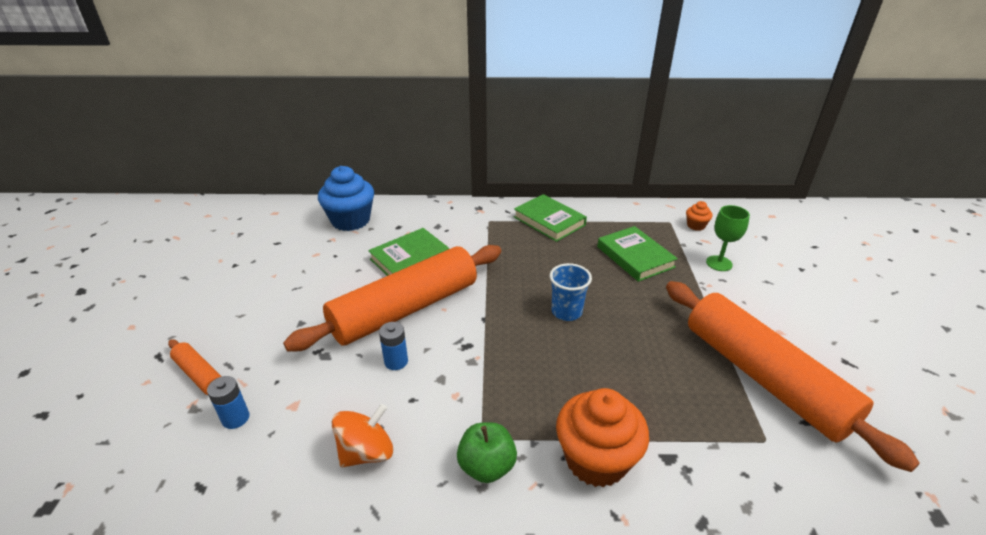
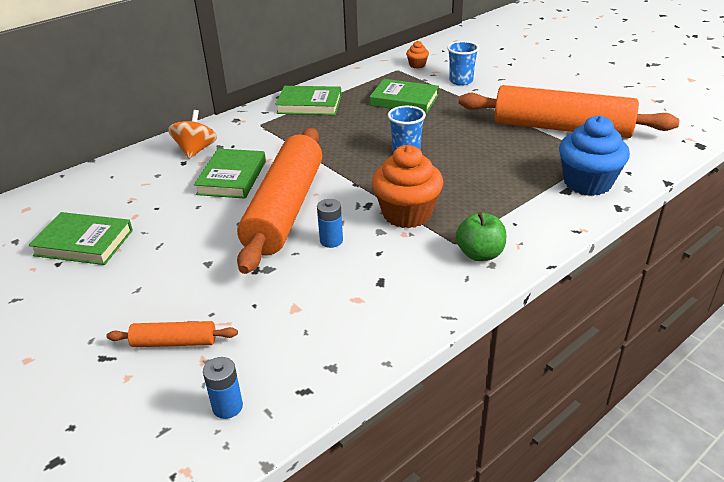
camera: 40 degrees left, 0 degrees up
blue battery [207,376,249,429] -> blue battery moved to [203,357,243,419]
blue cupcake [318,166,374,231] -> blue cupcake moved to [559,115,630,196]
orange spinning top [332,404,393,468] -> orange spinning top moved to [168,110,217,159]
orange cupcake [556,388,649,487] -> orange cupcake moved to [372,145,443,228]
green goblet [706,205,750,271] -> blue cup [447,41,479,86]
none -> green book [29,212,133,265]

